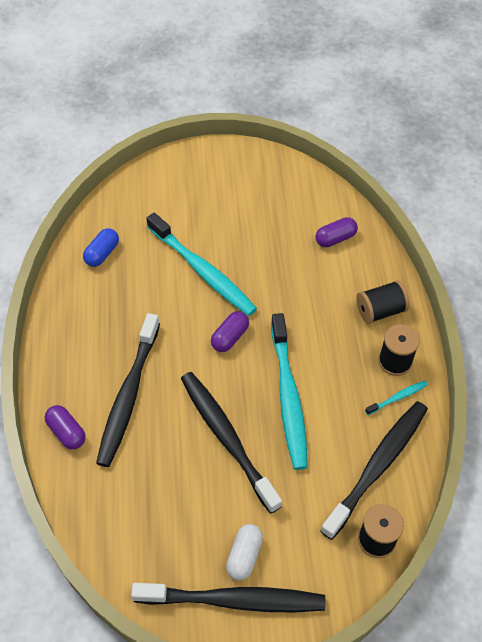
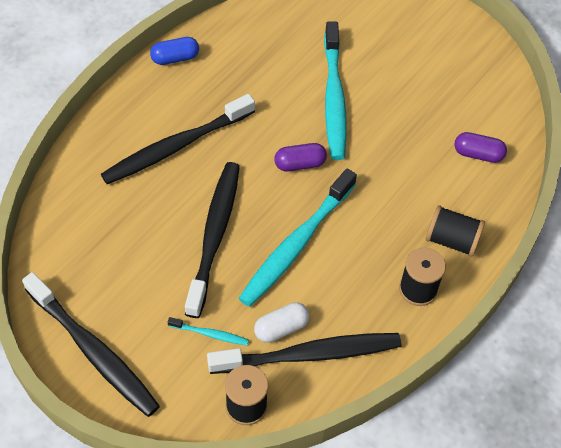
camera: 40 degrees right, 0 degrees up
purple capsule [45,405,86,449] -> none
blue capsule [83,228,119,267] -> blue capsule moved to [150,37,199,65]
white capsule [226,524,263,580] -> white capsule moved to [254,302,309,343]
turquoise toothbrush [365,381,428,415] -> turquoise toothbrush moved to [168,317,249,346]

